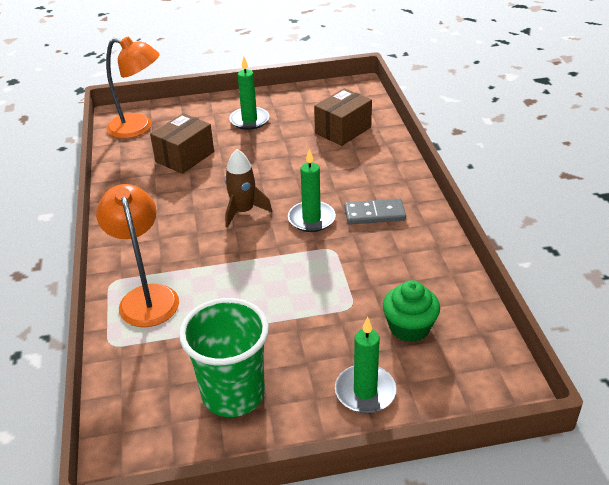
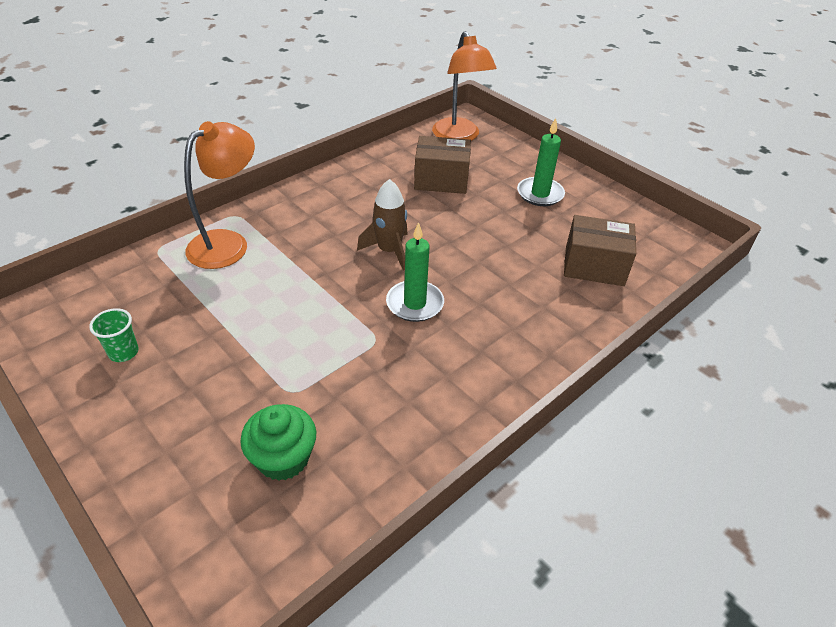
camera: 55 degrees right, 5 degrees up
green cup [179,298,269,417] -> green cup [89,308,139,362], size x0.44
green candle [335,317,396,413] -> none
grey domino [344,198,406,225] -> none

